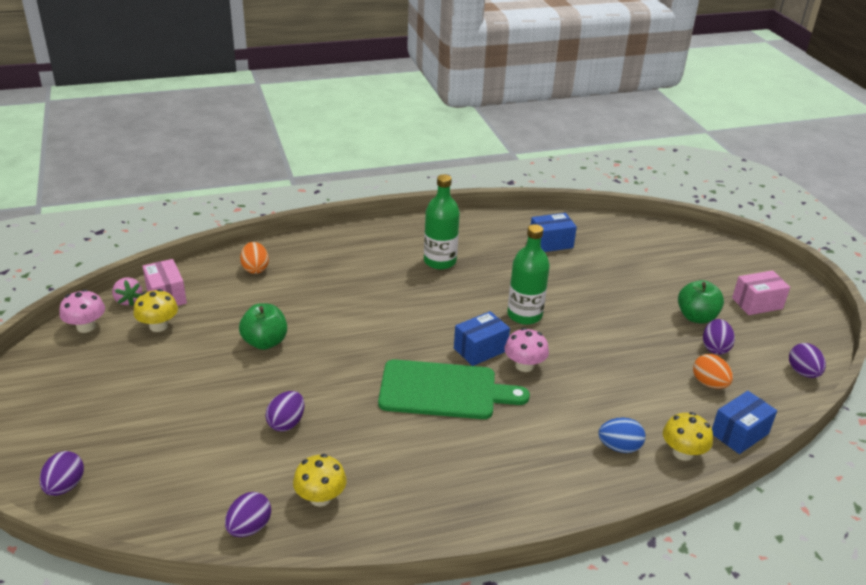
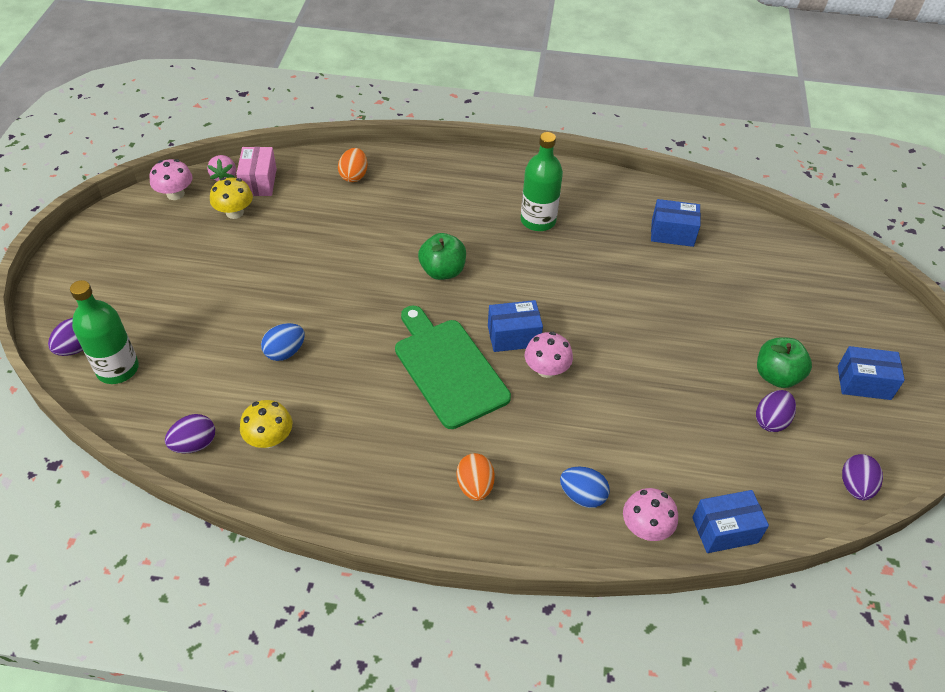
camera: 25 degrees right, 15 degrees up
green apple [239,303,287,350] -> green apple moved to [418,233,466,280]
purple egg [265,391,304,431] -> blue egg [261,323,305,361]
green cutting board [378,359,530,419] -> green cutting board turned 150 degrees counterclockwise [395,306,511,429]
green bottle [507,224,550,325] -> green bottle moved to [70,280,139,384]
yellow mushroom [663,412,713,461] -> pink mushroom [623,488,678,541]
orange egg [693,354,733,389] -> orange egg moved to [456,453,495,501]
pink box [732,270,790,315] -> blue box [838,346,905,400]

